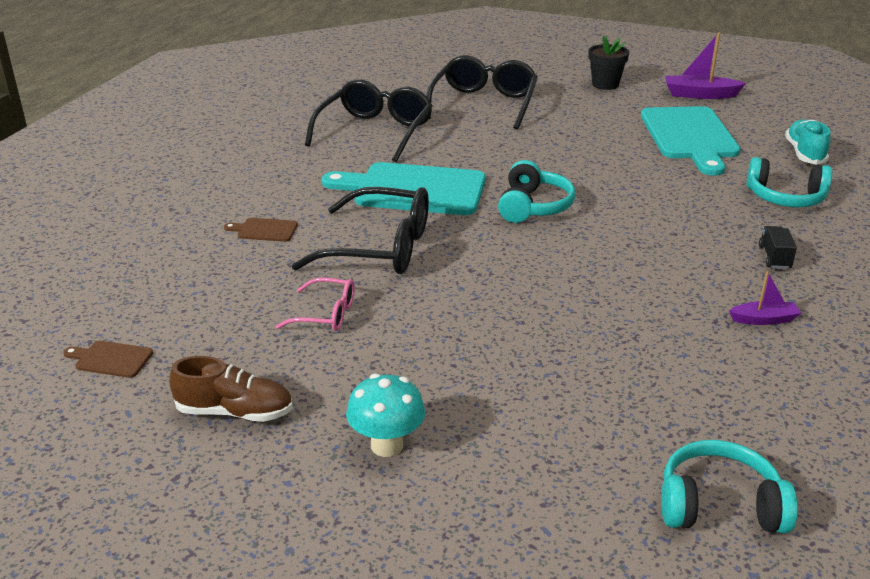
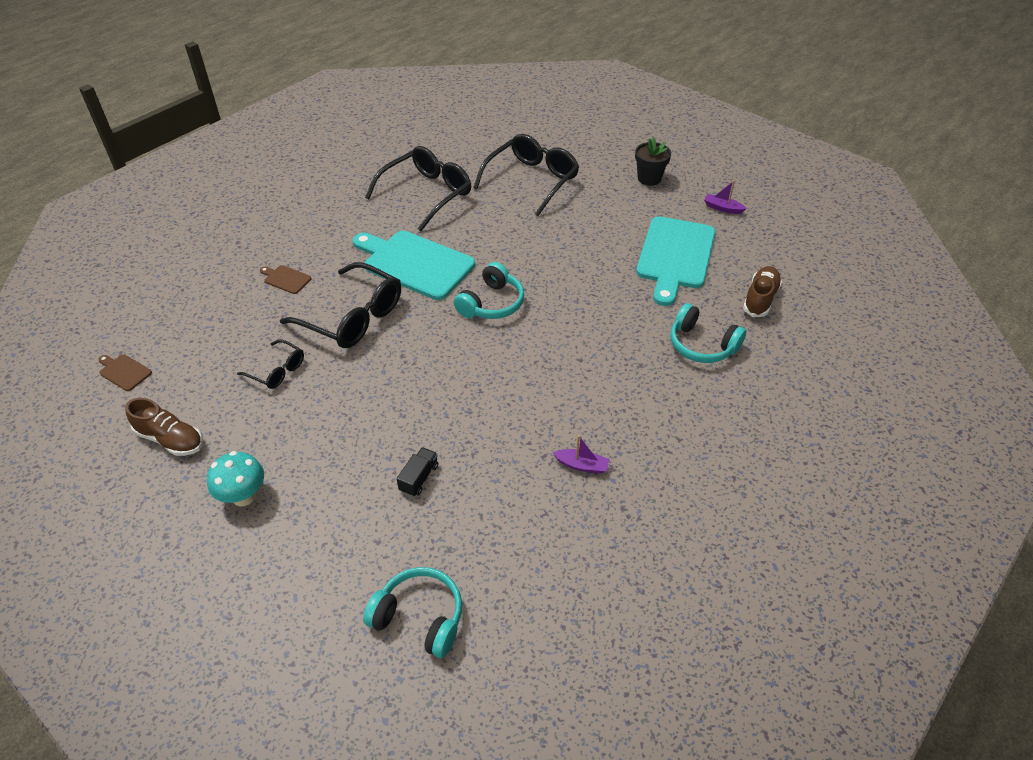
camera: 20 degrees right, 15 degrees up
pink glasses [275,277,355,331] -> black glasses [237,340,304,389]
purple boat [665,33,746,99] -> purple boat [704,180,747,214], size x0.60
black truck [759,226,797,269] -> black truck moved to [397,447,439,497]
turquoise shoe [785,119,831,165] -> brown shoe [743,266,782,317]

